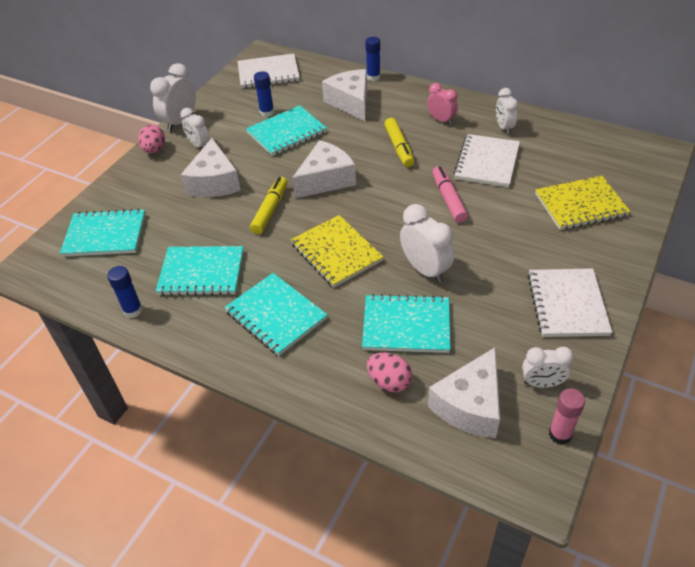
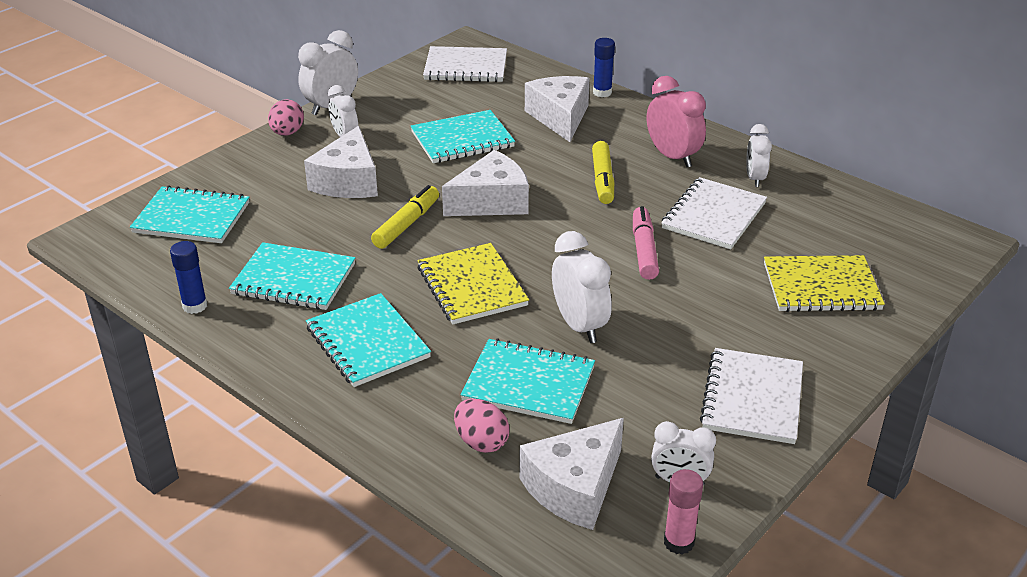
camera: 10 degrees right, 10 degrees down
blue glue stick [254,71,274,117] -> none
pink clock [427,83,458,125] -> pink clock [647,76,706,167], size x1.53

